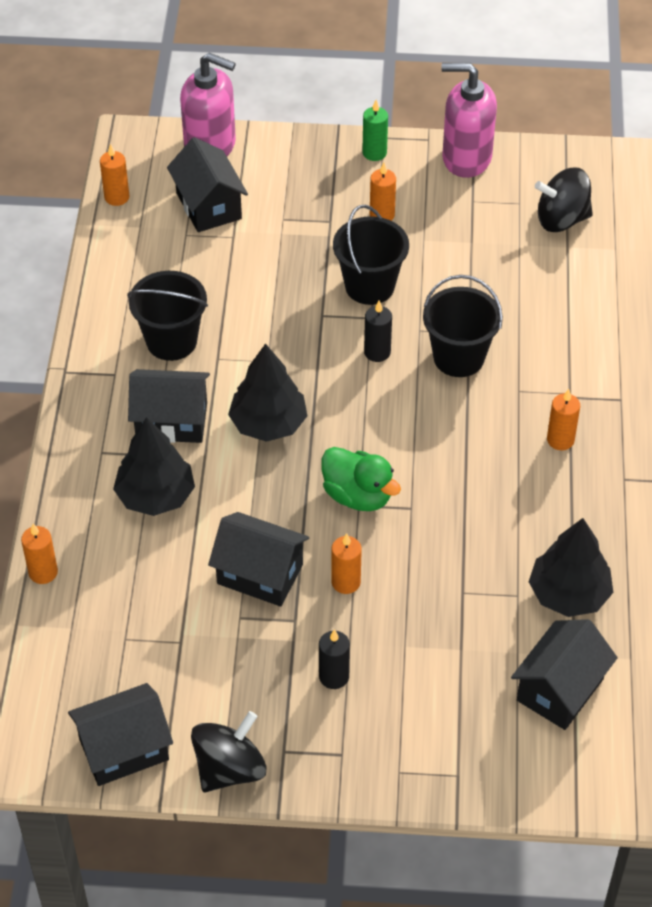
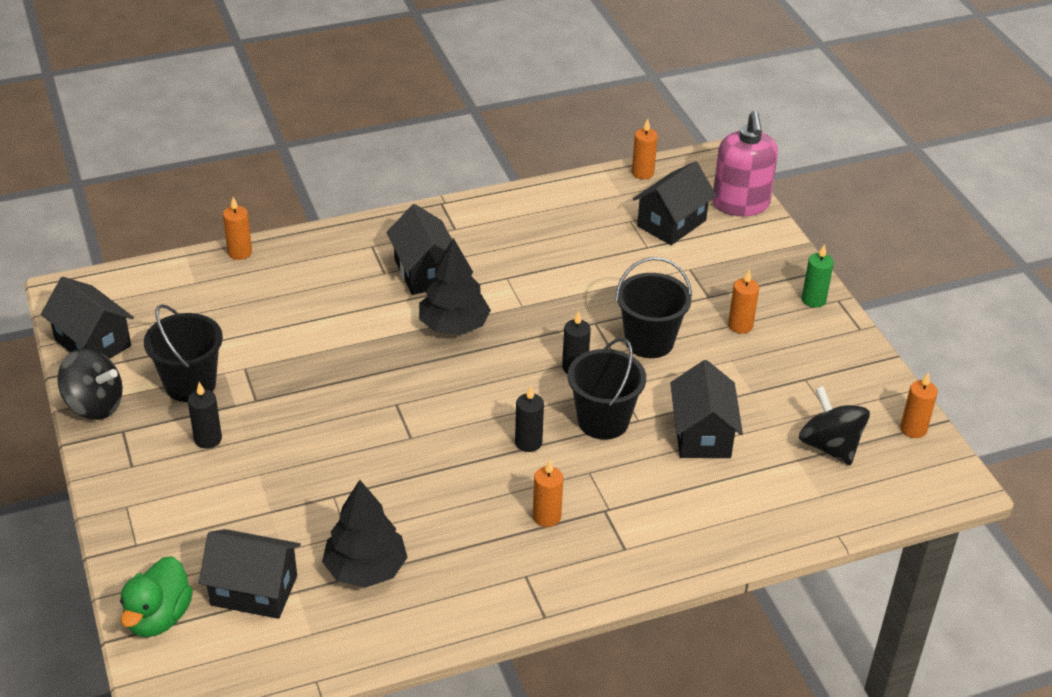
camera: 65 degrees right, 10 degrees down
black tree [113,417,195,516] -> none
black bucket [127,271,208,361] -> black bucket moved to [144,304,223,402]
black house [208,512,309,607] -> black house moved to [670,360,743,458]
green duck [322,447,401,511] -> green duck moved to [120,556,193,637]
orange candle [331,533,362,594] -> orange candle moved to [900,372,938,438]
pink soap dispenser [441,63,497,178] -> none
none -> black candle [515,386,544,452]

